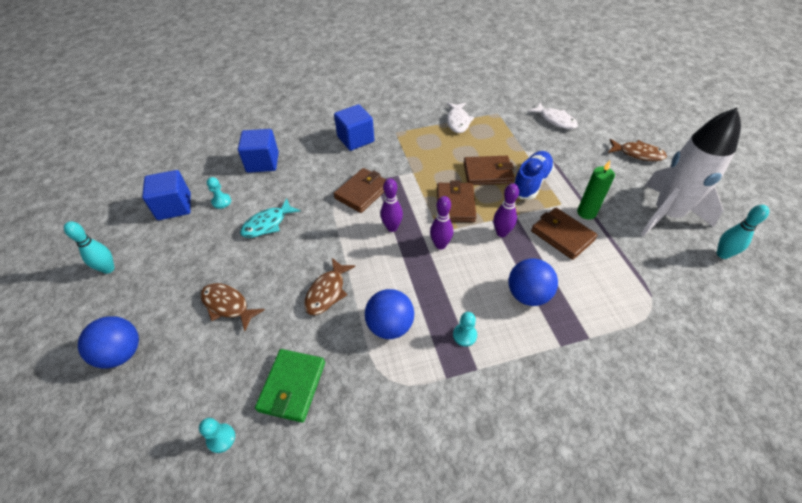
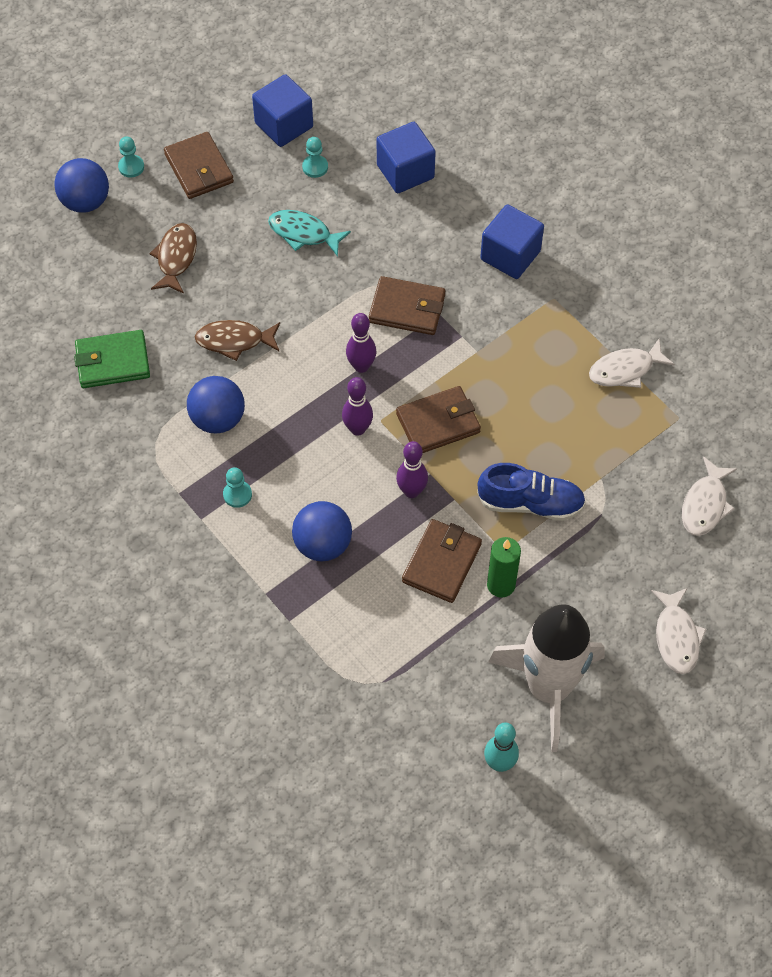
camera: 65 degrees right, 10 degrees up
turquoise bowling pin [64,221,115,274] -> none
turquoise pawn [199,418,235,453] -> turquoise pawn moved to [118,136,144,178]
brown wallet [464,156,514,185] -> brown wallet moved to [164,132,234,199]
brown fish [608,139,667,161] -> white fish [651,588,706,674]

